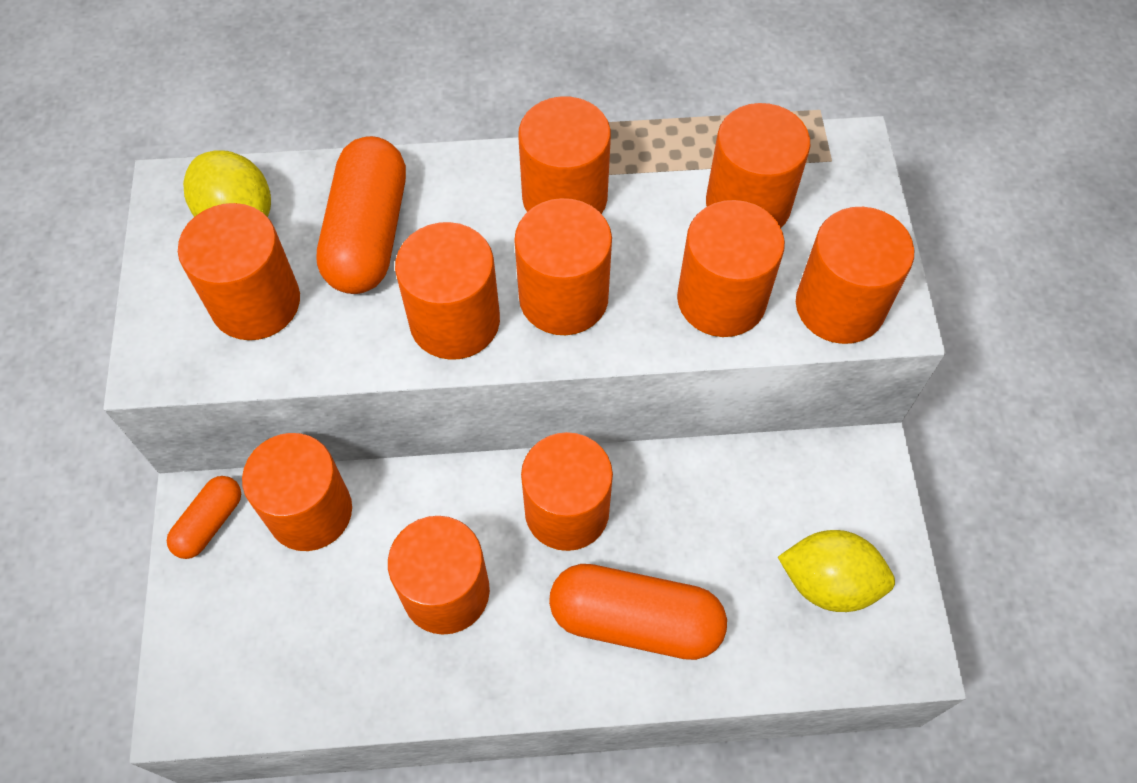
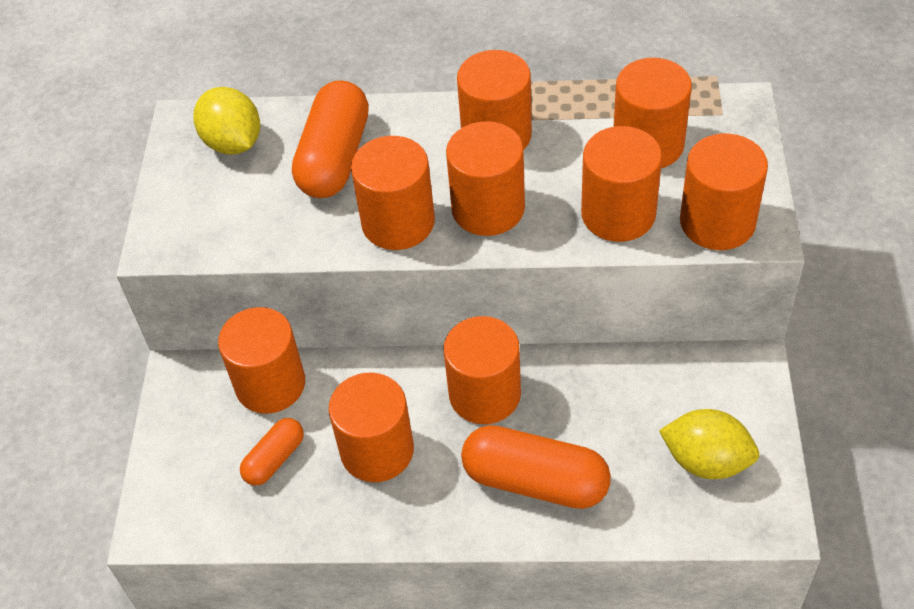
camera: 10 degrees right, 10 degrees down
orange capsule [167,476,241,559] -> orange capsule moved to [240,418,304,485]
orange cylinder [178,203,300,340] -> none

